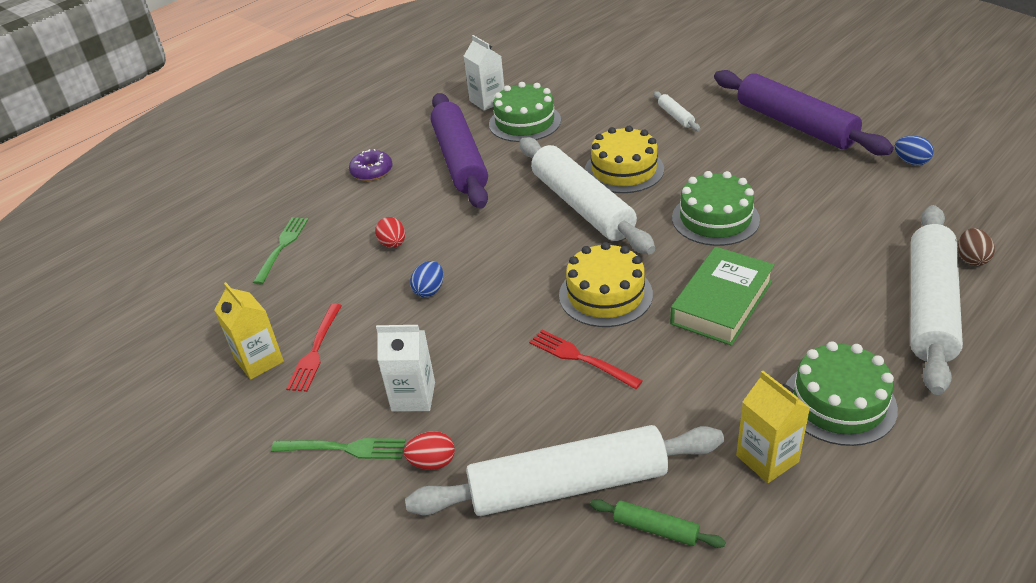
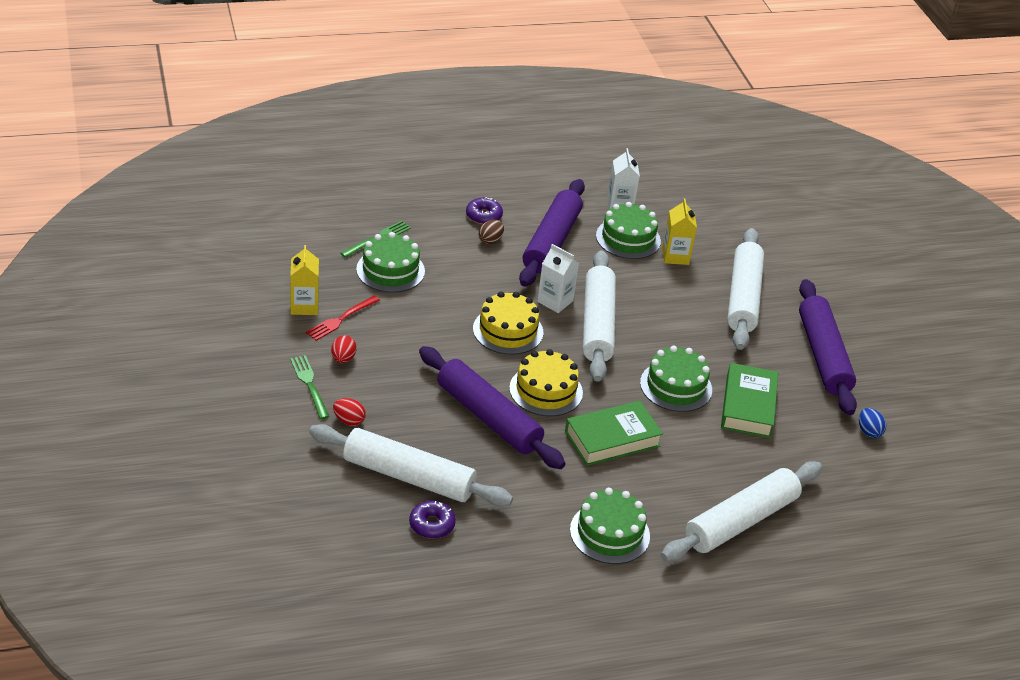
camera: 25 degrees right, 0 degrees up
green fork [271,438,406,459] -> green fork turned 150 degrees counterclockwise [290,355,329,419]
red egg [375,217,405,248] -> red egg moved to [331,335,357,363]
white carton [376,325,435,412] -> white carton moved to [537,244,579,313]
blue egg [410,261,443,297] -> none
red fork [529,330,643,389] -> purple rolling pin [419,346,566,469]
yellow cake [585,126,664,193] -> yellow cake moved to [473,291,543,355]
green rolling pin [590,499,726,548] -> purple donut [409,501,456,539]
white rolling pin [654,91,700,131] -> white rolling pin [727,228,764,350], size x2.44
yellow carton [736,371,810,483] -> yellow carton moved to [662,198,697,265]
brown egg [958,228,995,266] -> brown egg moved to [478,220,504,244]
none -> green cake [356,232,425,293]
none -> green book [721,363,778,438]

